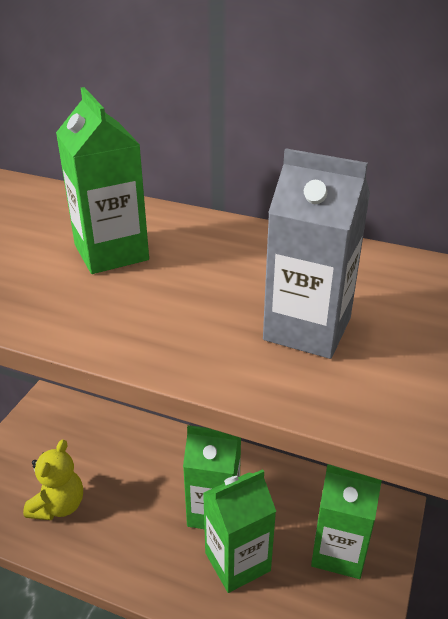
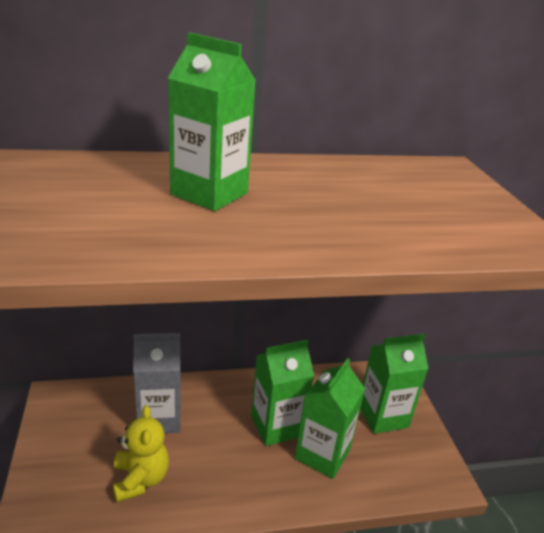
camera: 35 degrees left, 5 degrees down
grey carton [263,148,370,359] -> grey carton moved to [133,333,181,433]

